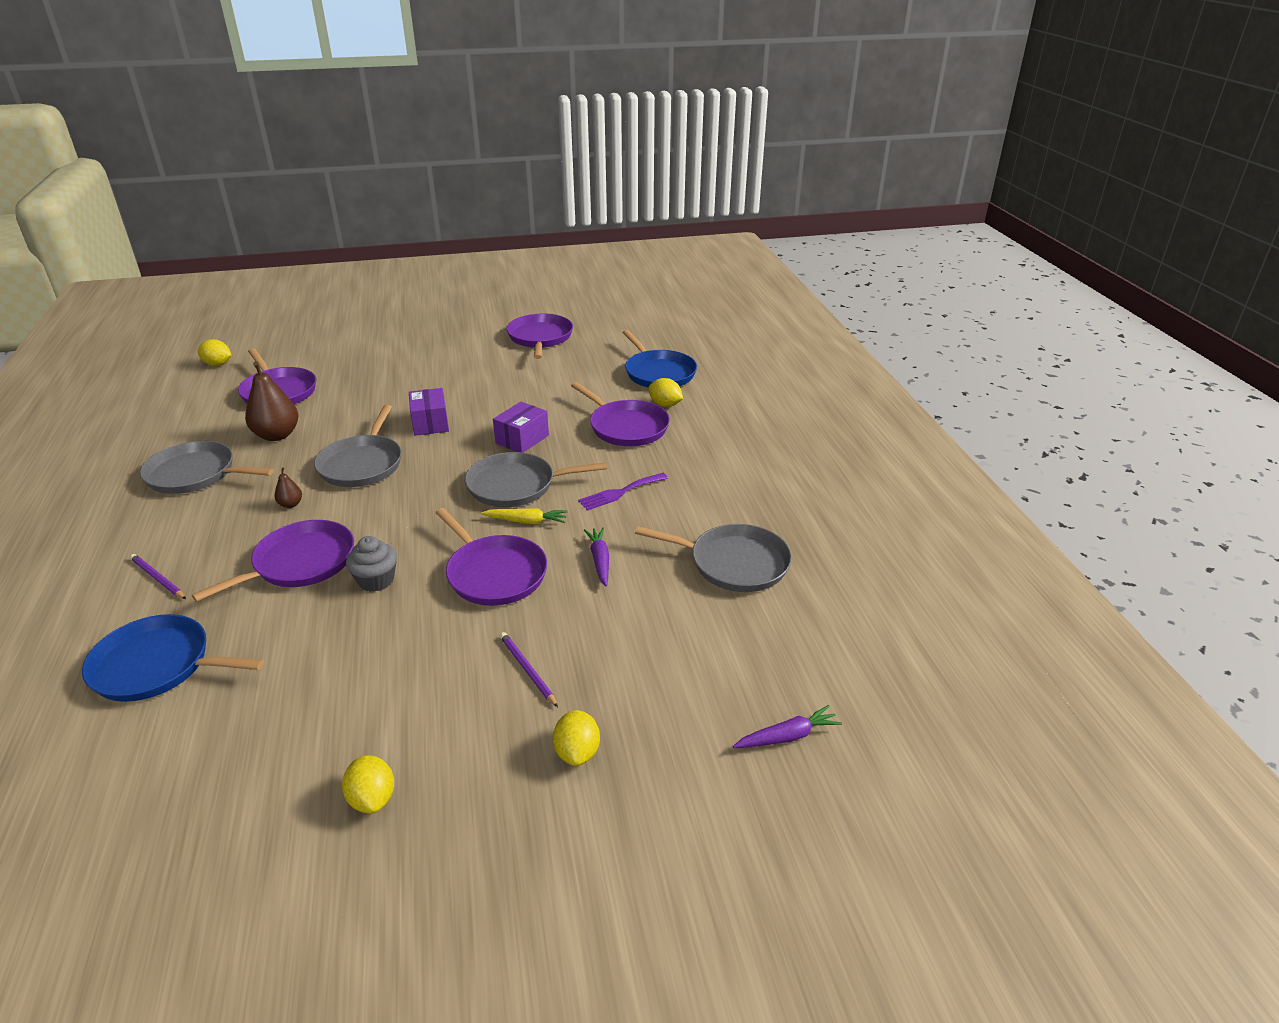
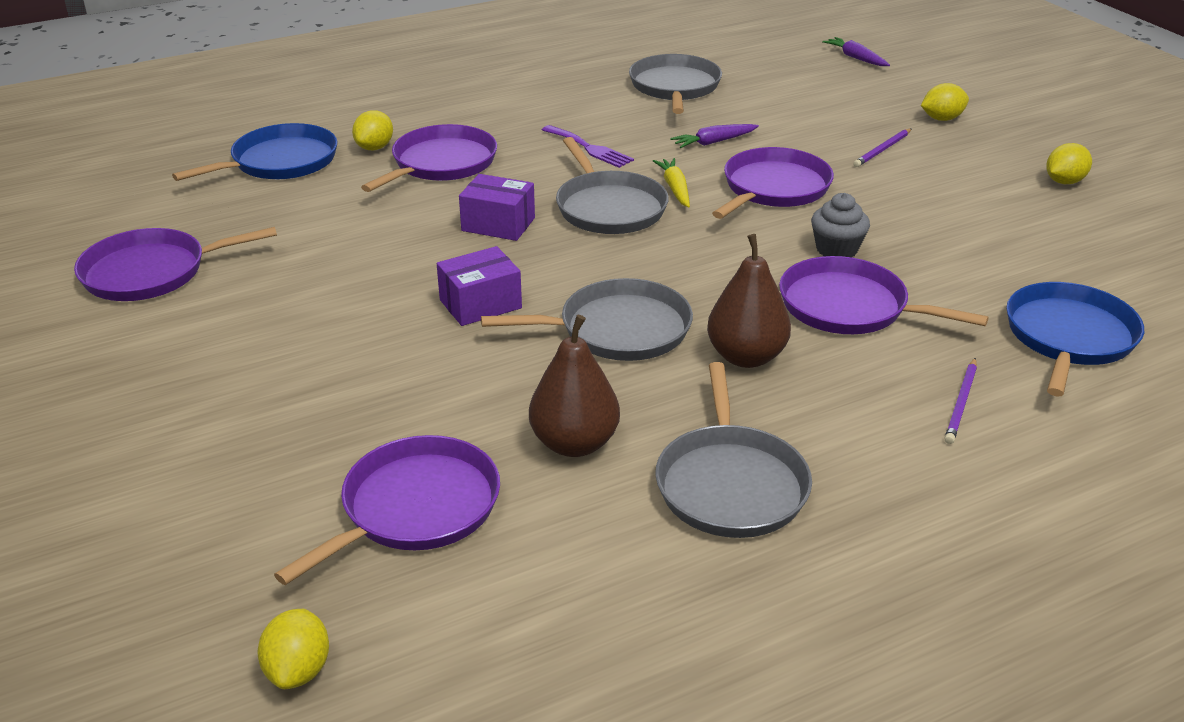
camera: 105 degrees left, 0 degrees up
blue pan [82,614,264,702] -> blue pan turned 150 degrees counterclockwise [1006,282,1144,396]
brown pear [275,467,302,508] -> brown pear [707,234,791,368], size x2.12

